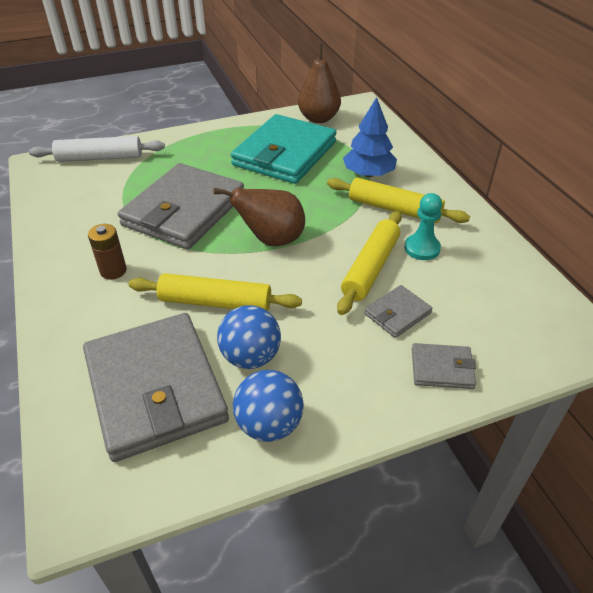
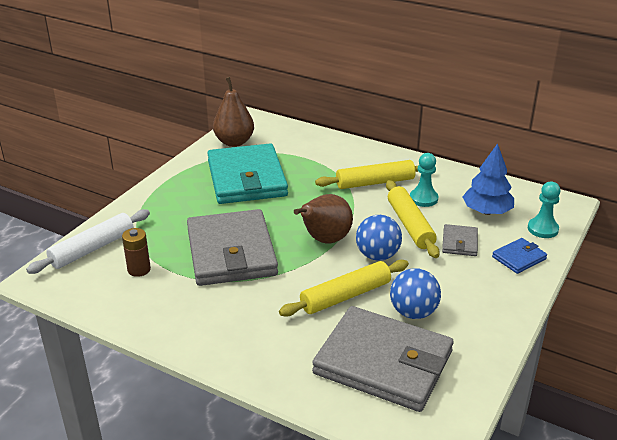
camera: 40 degrees left, 10 degrees down
brown battery [88,224,127,280] -> brown battery moved to [122,228,151,277]
blue ball [233,370,304,442] -> blue ball moved to [356,215,402,261]
blue tree [343,97,397,177] -> blue tree moved to [462,143,514,215]
grey wallet [412,343,476,389] -> blue wallet [492,238,547,274]
none -> turquoise pawn [528,182,560,238]

